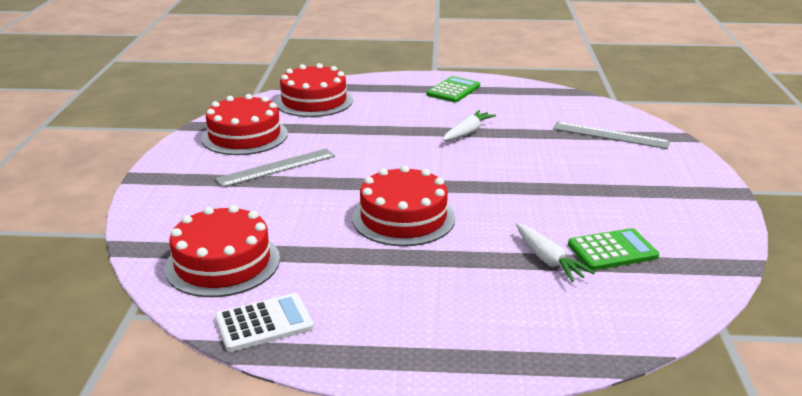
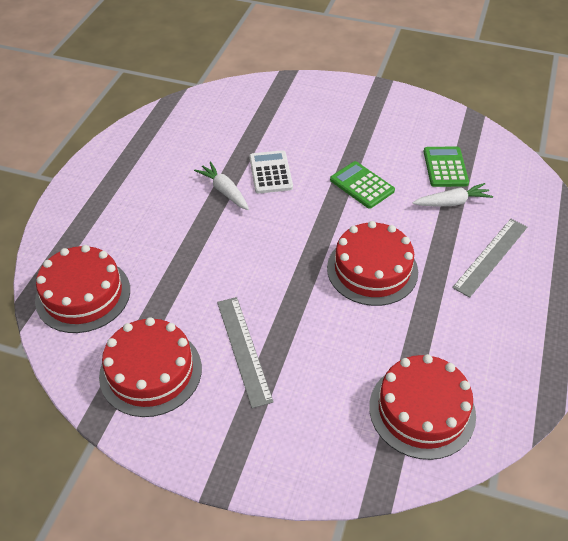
camera: 75 degrees left, 20 degrees up
white calculator [215,293,314,352] -> white calculator moved to [249,150,293,194]
green calculator [426,76,480,102] -> green calculator moved to [330,161,395,209]
grey ruler [553,122,670,149] -> grey ruler moved to [452,219,527,298]

